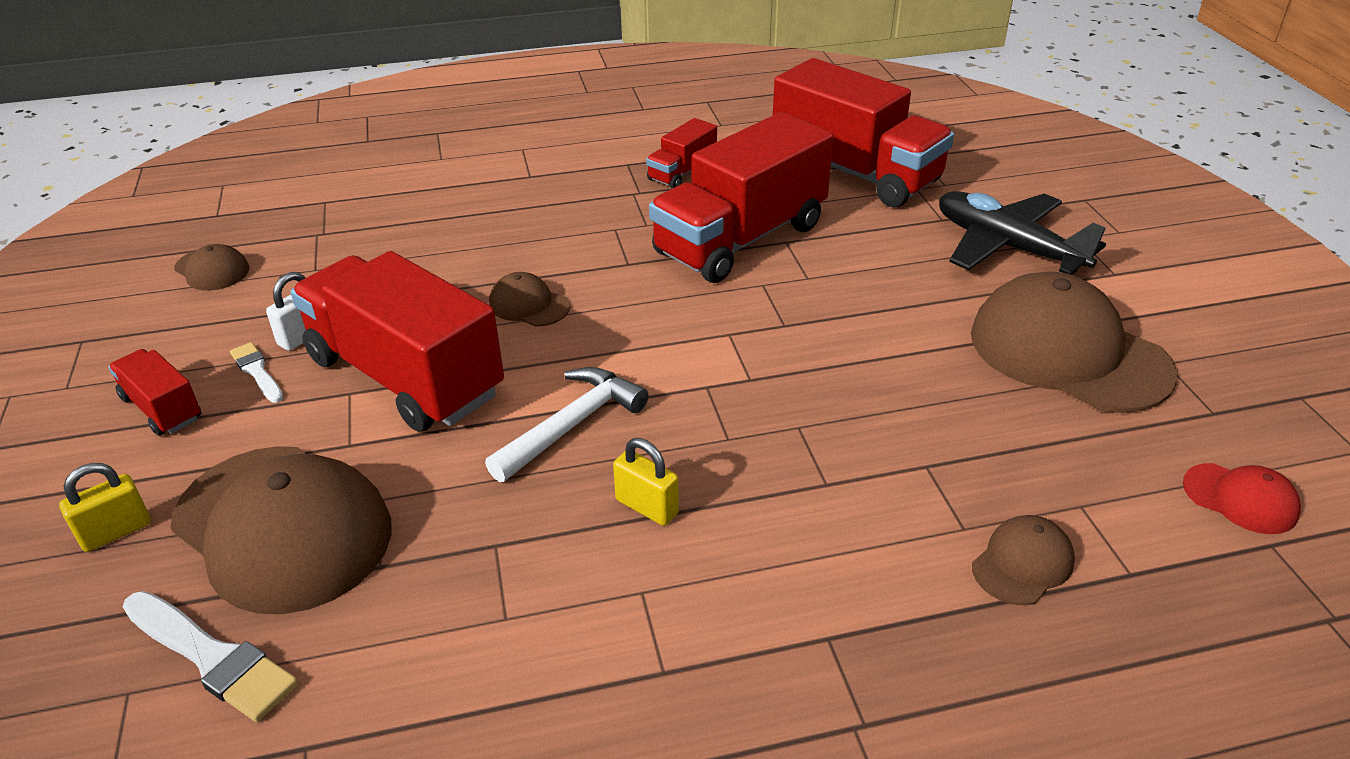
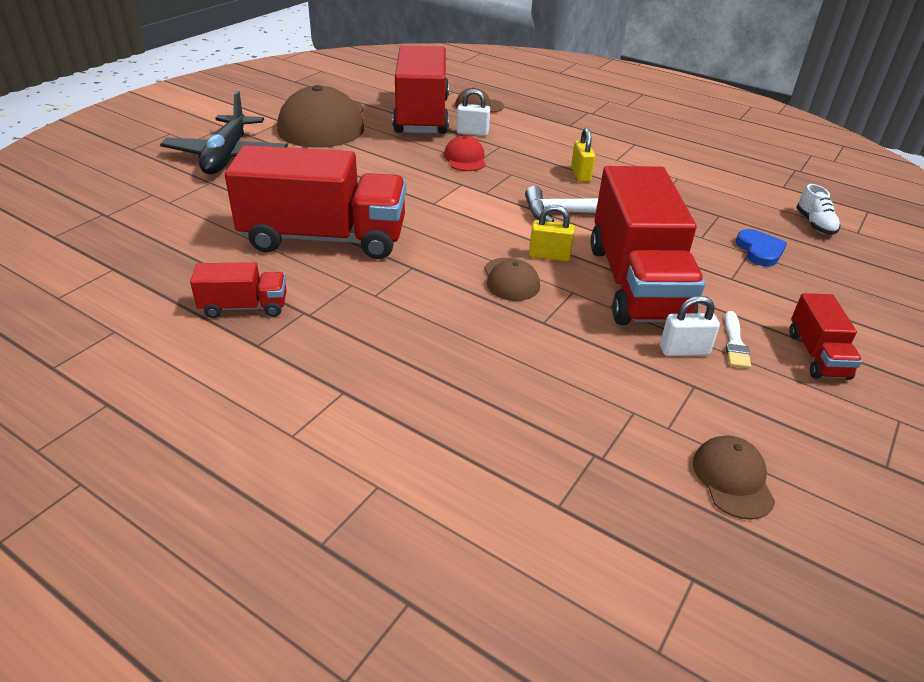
camera: 135 degrees left, 0 degrees up
yellow padlock [59,463,151,552] -> yellow padlock moved to [529,205,575,261]
white brush [122,591,298,722] -> white shoe [796,184,841,235]
brown cap [170,446,392,614] -> blue heart [736,229,787,266]
red truck [773,58,954,207] -> red truck moved to [392,45,449,134]
red cap [1183,463,1301,534] -> red cap moved to [444,135,486,171]
none -> white padlock [457,89,490,136]

